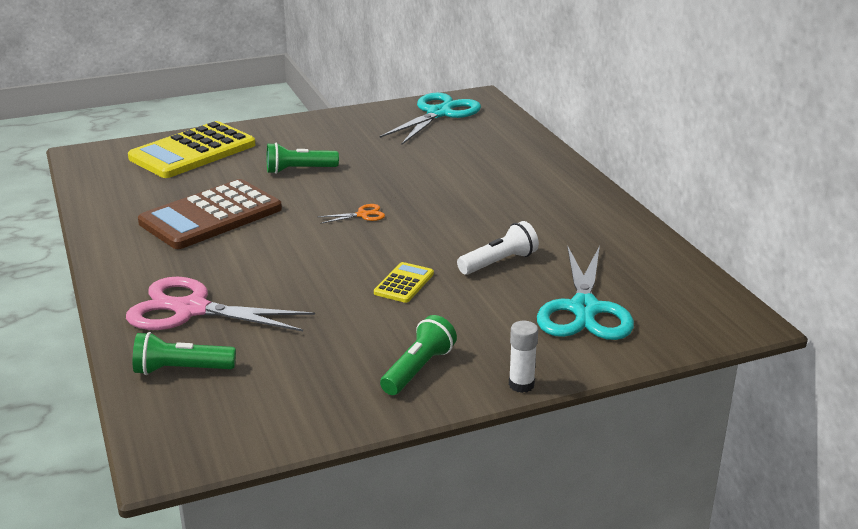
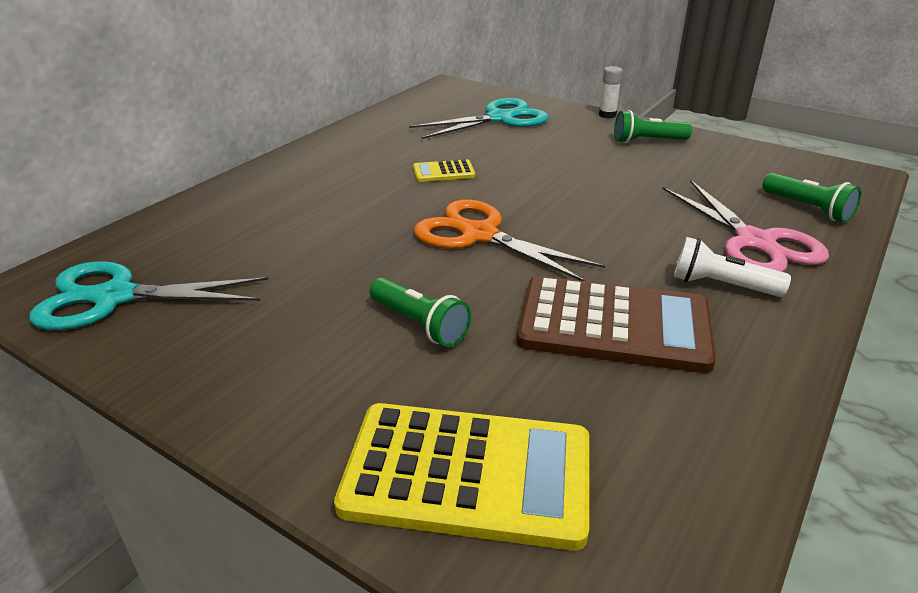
camera: 125 degrees left, 5 degrees up
orange scissors [318,204,385,224] -> orange scissors [414,199,605,281], size x2.37
yellow calculator [374,262,434,303] -> yellow calculator moved to [413,159,475,182]
white flashlight [457,221,539,275] -> white flashlight moved to [674,237,791,297]

